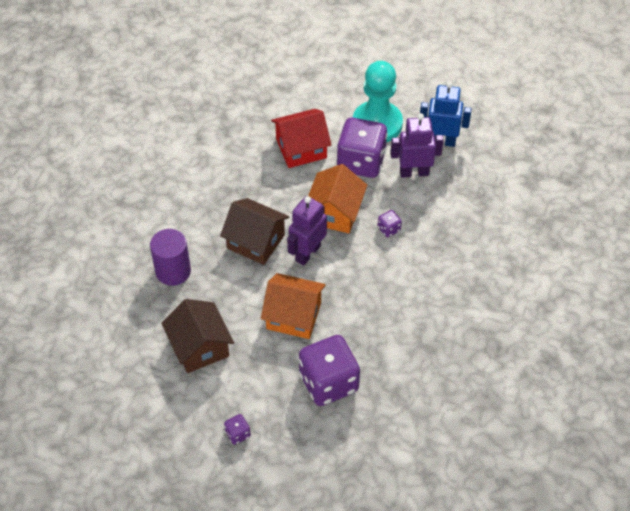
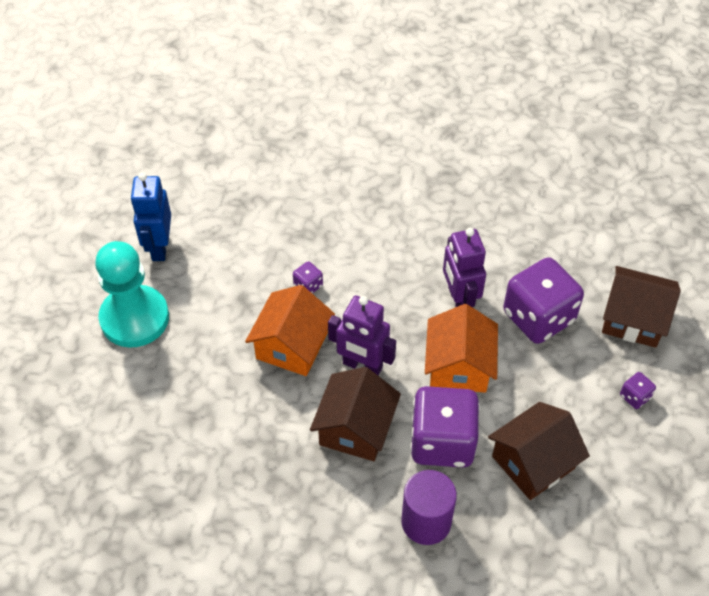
camera: 100 degrees left, 0 degrees up
red house [271,109,331,168] -> none
orange house [308,164,367,233] -> orange house turned 75 degrees counterclockwise [245,285,335,376]
purple dice [337,117,388,178] -> purple dice moved to [410,386,480,468]
purple robot [391,113,444,178] -> purple robot moved to [443,228,486,308]
none -> brown house [602,266,681,348]

